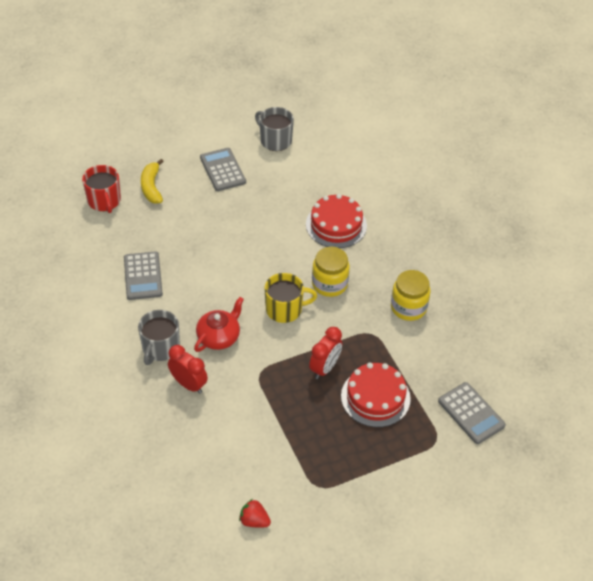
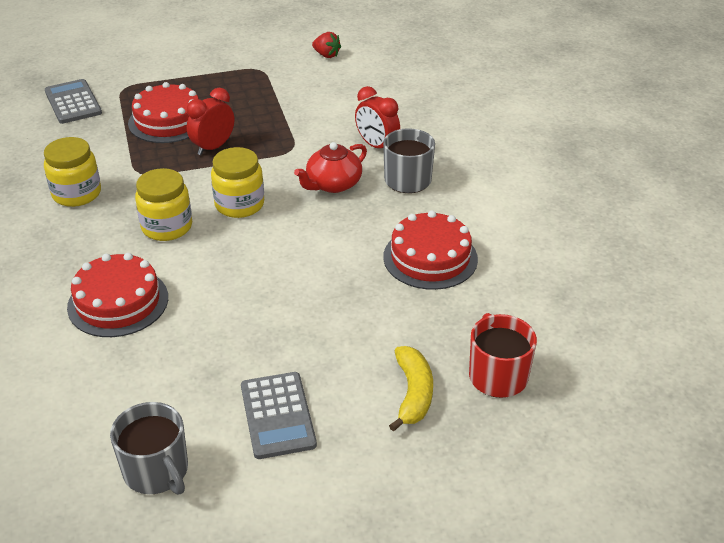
camera: 170 degrees left, 10 degrees down
grey calculator [124,251,163,300] -> red cake [383,211,478,290]
yellow mug [265,273,317,323] -> yellow jar [211,147,264,218]

